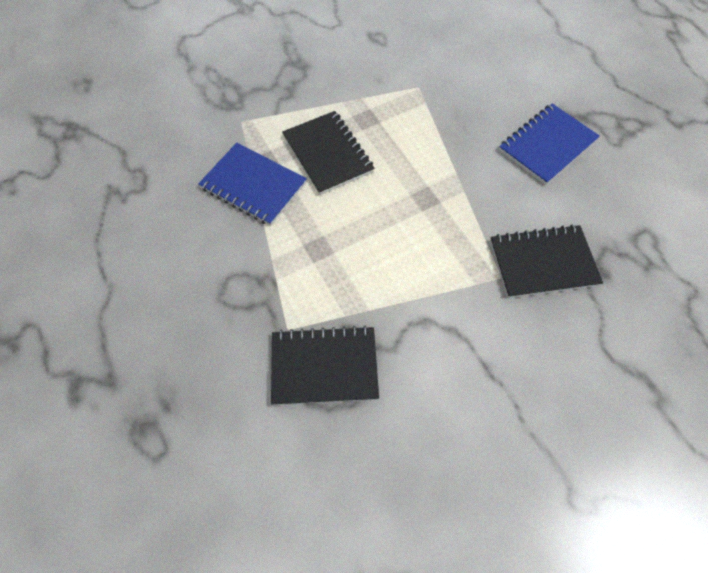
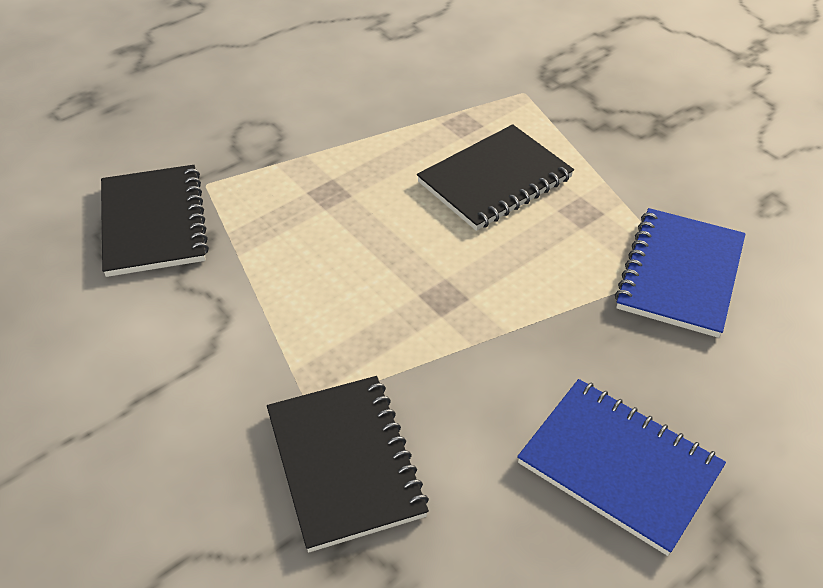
camera: 80 degrees right, 15 degrees down
blue notebook [198,143,307,226] -> blue notebook moved to [615,208,745,338]

